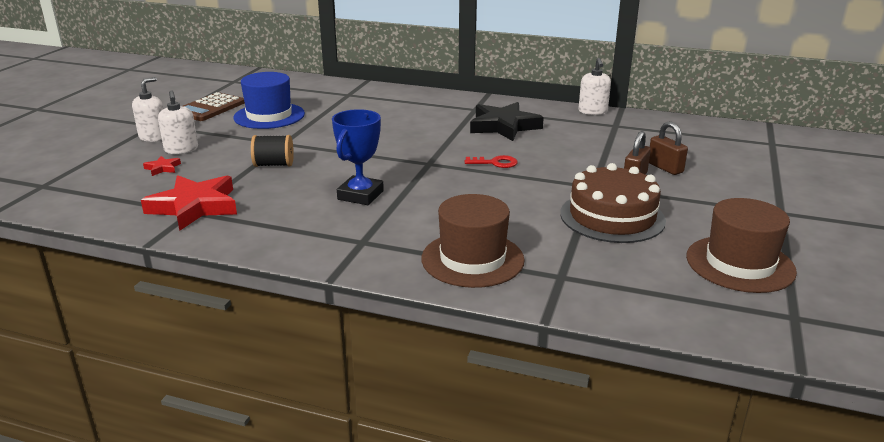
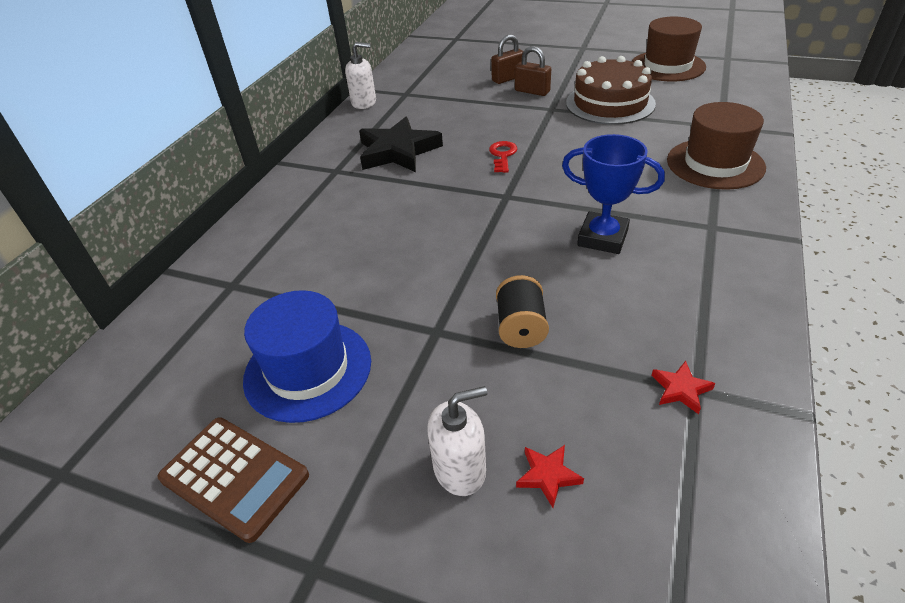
camera: 85 degrees left, 15 degrees up
white soap dispenser [132,77,164,142] -> none
red star [141,175,237,231] -> red star [651,361,715,414], size x0.43

